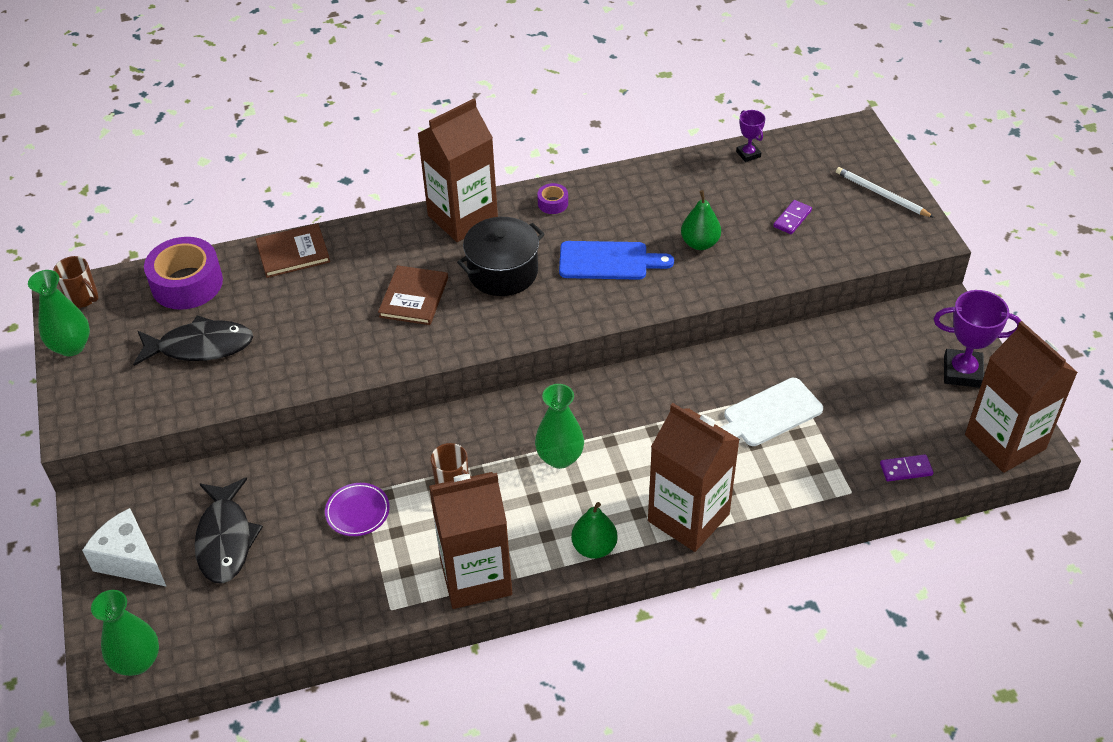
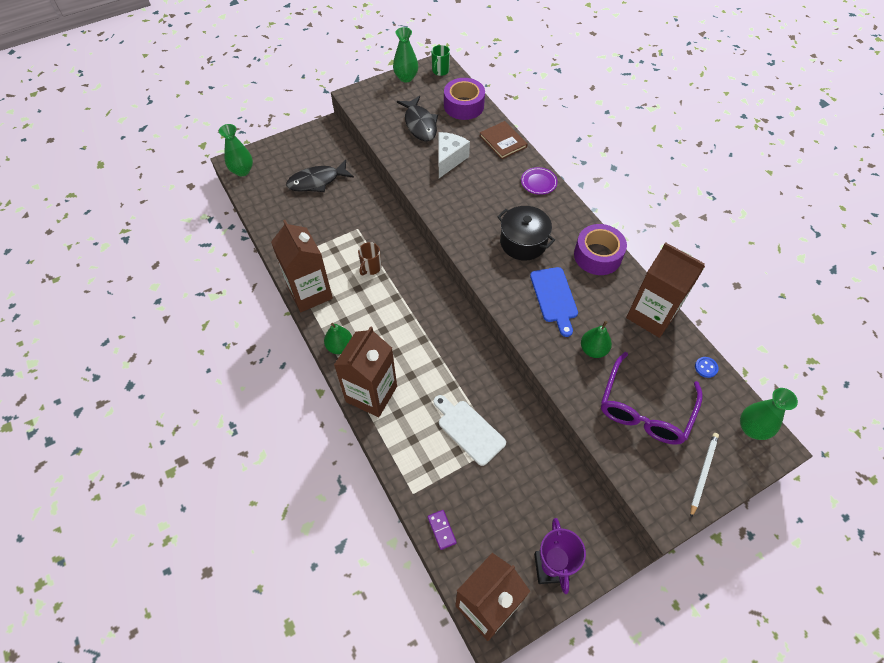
camera: 75 degrees right, 10 degrees up
brown mug [53,256,99,308] -> green mug [431,45,450,76]
white cheese [82,508,167,587] -> white cheese moved to [439,132,470,178]
purple plate [325,483,390,536] -> purple plate moved to [521,167,558,195]
brown book [378,265,448,325] -> none
brown carton [417,99,498,242] -> brown carton moved to [626,242,705,338]
green vase [535,384,584,469] -> green vase moved to [740,388,798,440]
purple tape [537,183,568,214] -> purple tape [574,224,627,275], size x2.21
purple trophy [736,110,765,162] -> blue button [695,357,719,378]
purple domino [773,200,812,234] -> purple glasses [601,352,703,445]

